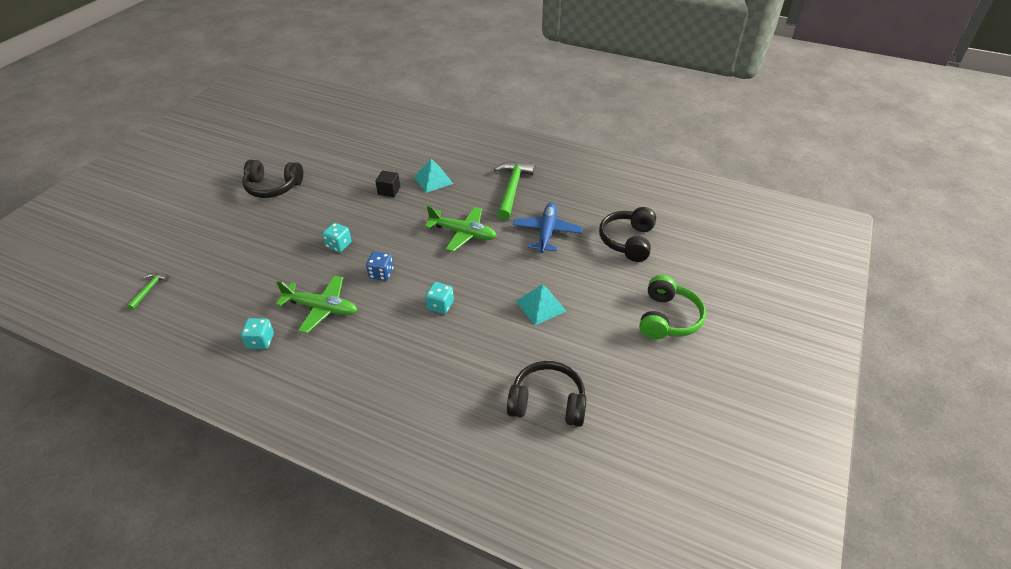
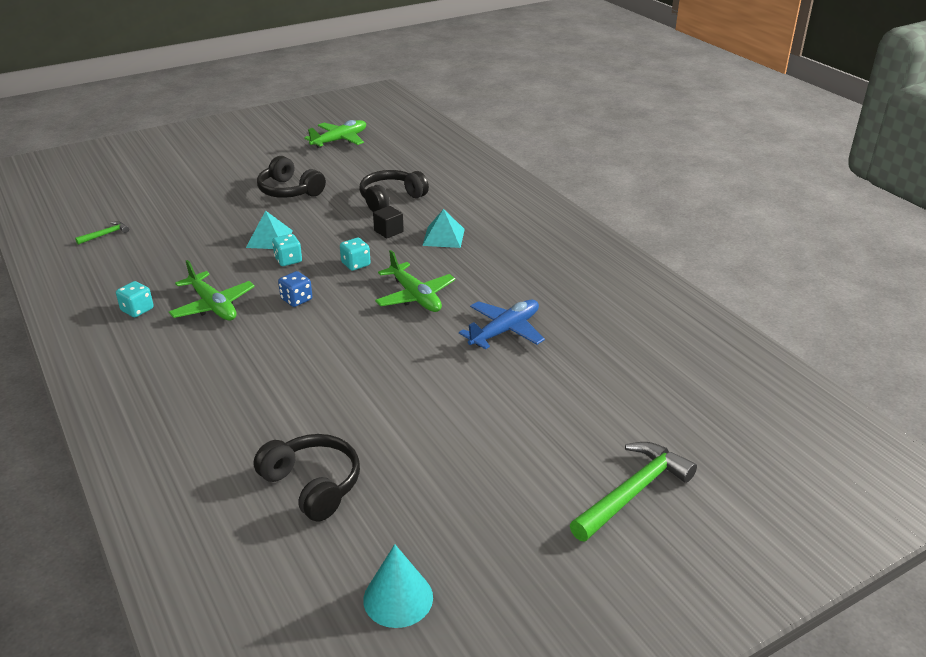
camera: 35 degrees right, 10 degrees down
turquoise dice [425,282,454,314] -> turquoise dice moved to [340,238,371,271]
green hammer [494,161,535,220] -> green hammer moved to [570,442,697,542]
turquoise pyramid [516,284,566,325] -> turquoise pyramid moved to [246,211,293,249]
black headphones [599,207,656,262] -> black headphones moved to [359,170,429,212]
green headphones [639,275,706,339] -> none
none -> green plane [304,120,366,148]
none -> turquoise cone [363,544,433,628]

